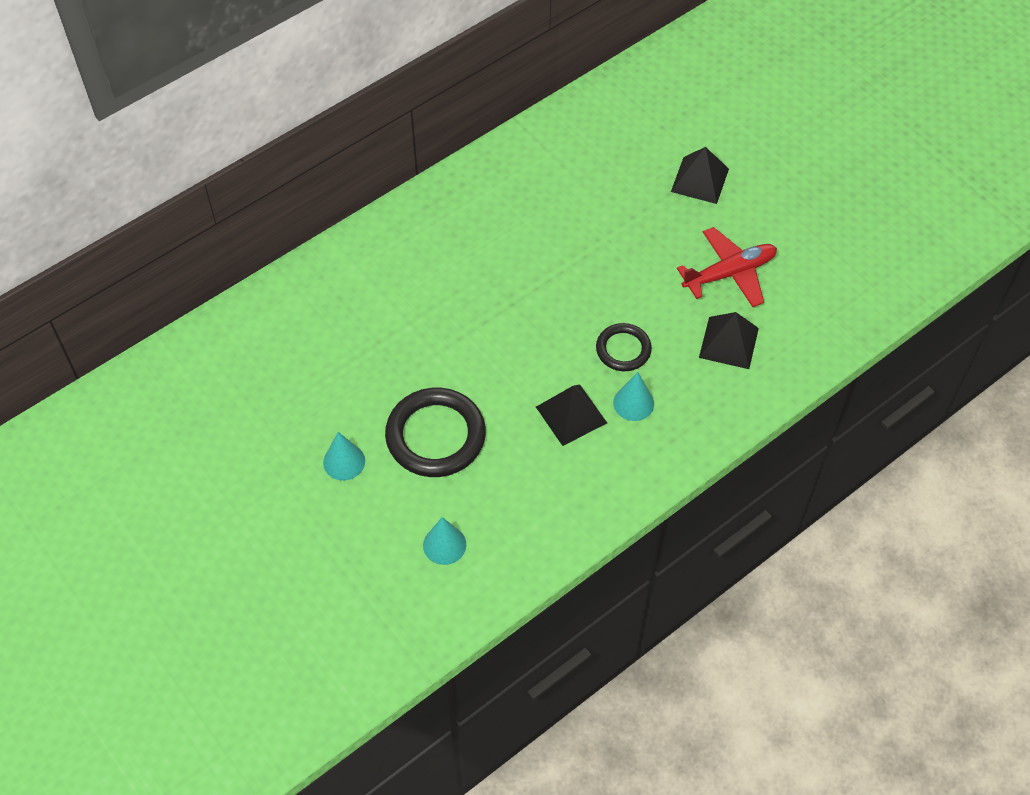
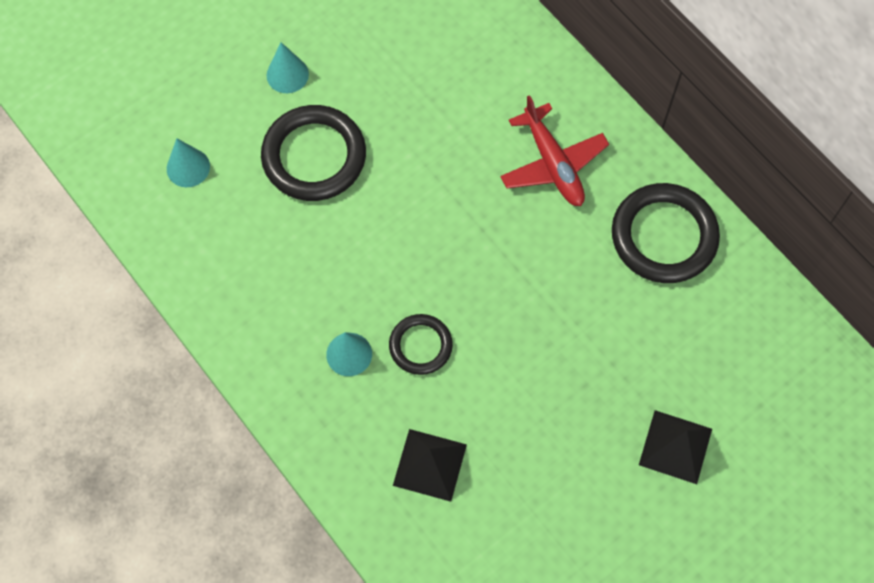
camera: 90 degrees right, 10 degrees up
black pyramid [536,385,607,446] -> none
red plane [677,227,777,307] -> red plane moved to [500,95,609,206]
none -> black ring [612,183,720,283]

